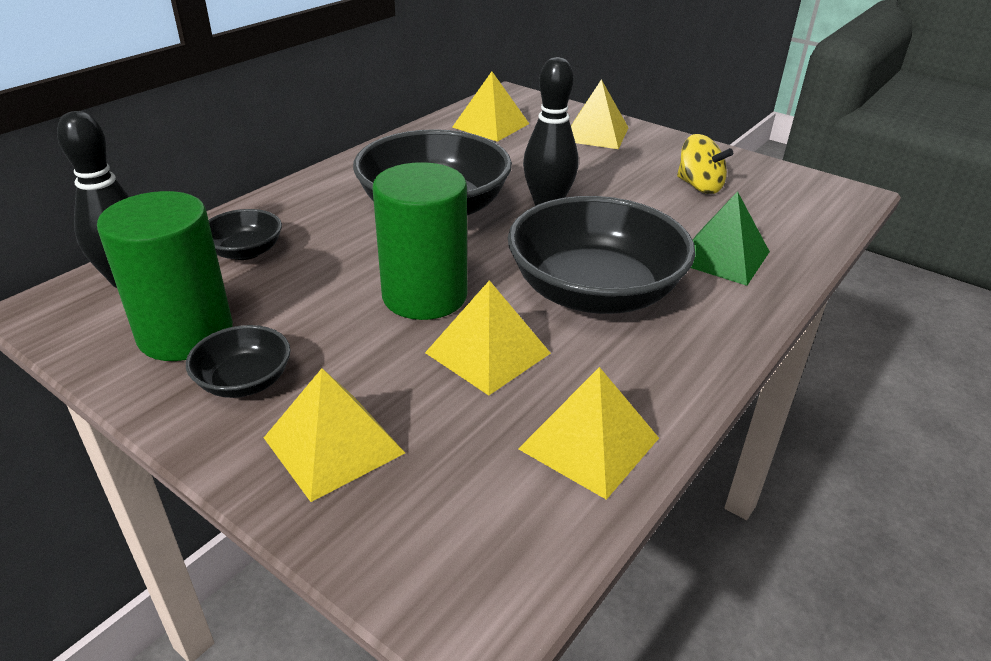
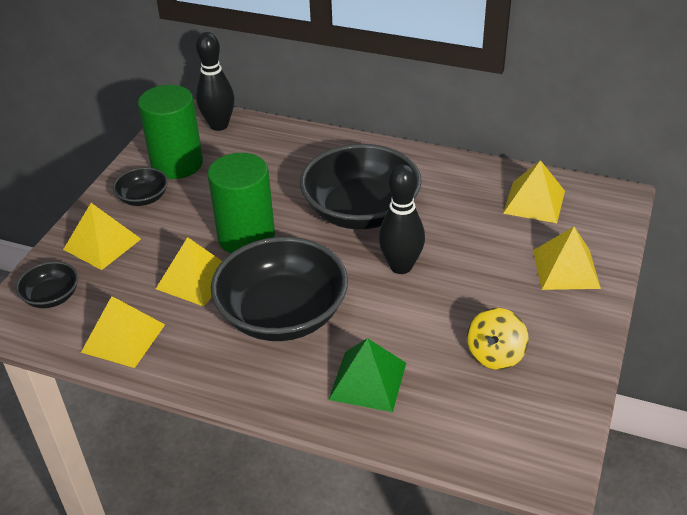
camera: 75 degrees right, 5 degrees up
black bowl [209,209,282,260] -> black bowl moved to [16,261,79,308]

